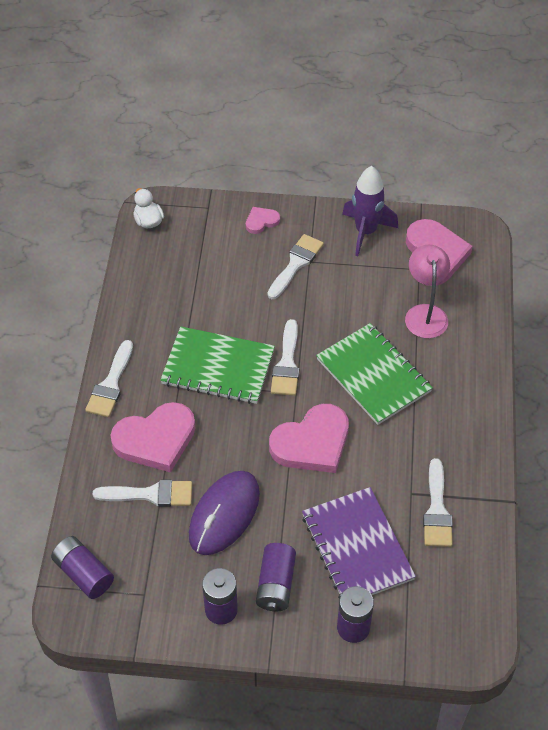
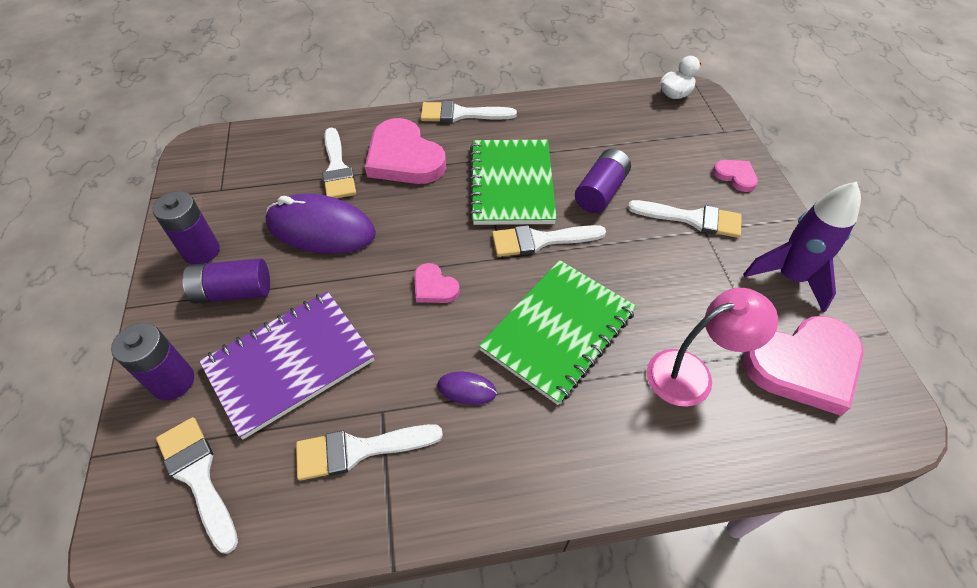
camera: 75 degrees right, 0 degrees up
purple battery [51,536,114,599] -> purple battery moved to [575,149,631,213]
pink heart [269,404,349,473] -> pink heart [414,263,460,303], size x0.48
none -> white brush [156,417,238,554]
none -> purple mouse [437,372,497,405]

